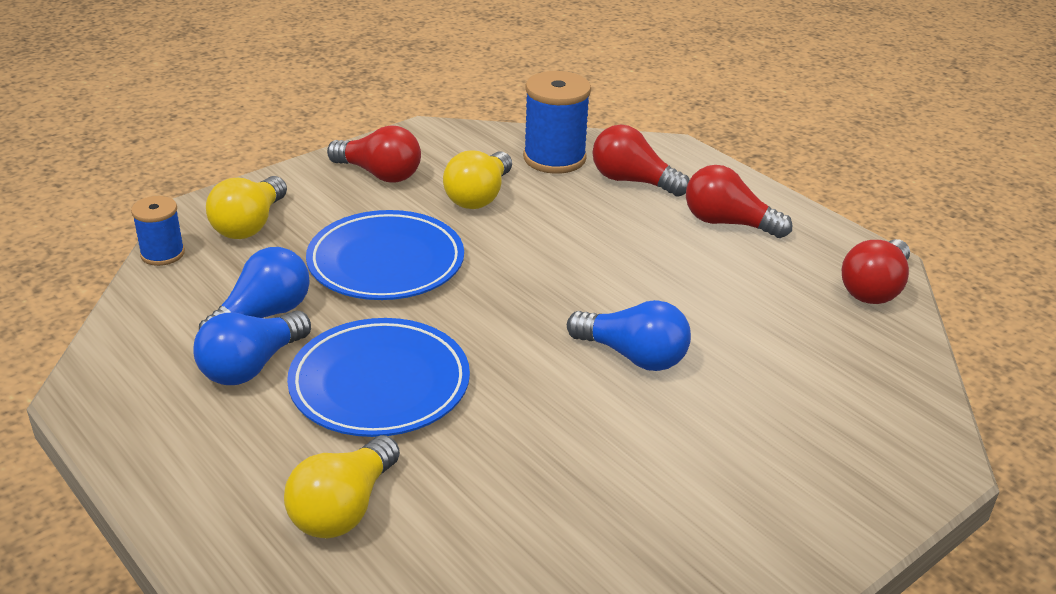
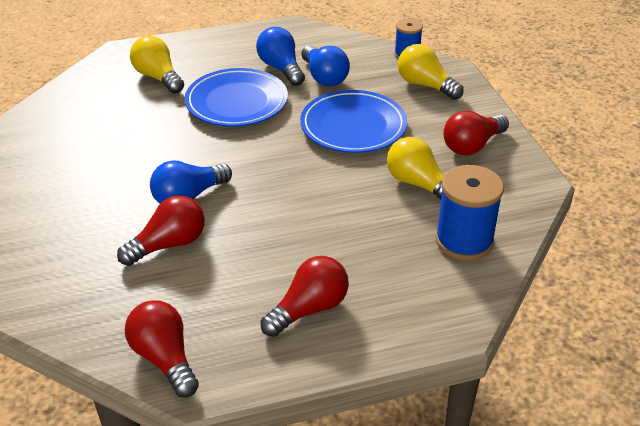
camera: 115 degrees right, 5 degrees up
red light bulb [593,125,690,197] -> red light bulb moved to [117,195,205,266]

